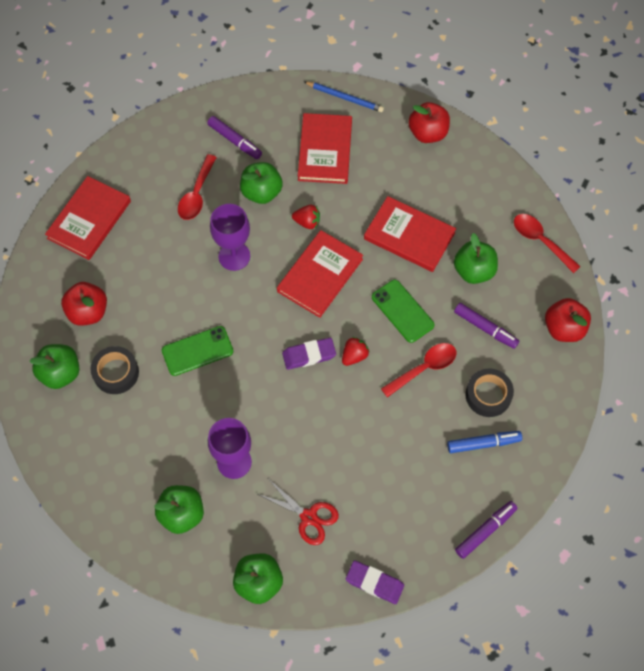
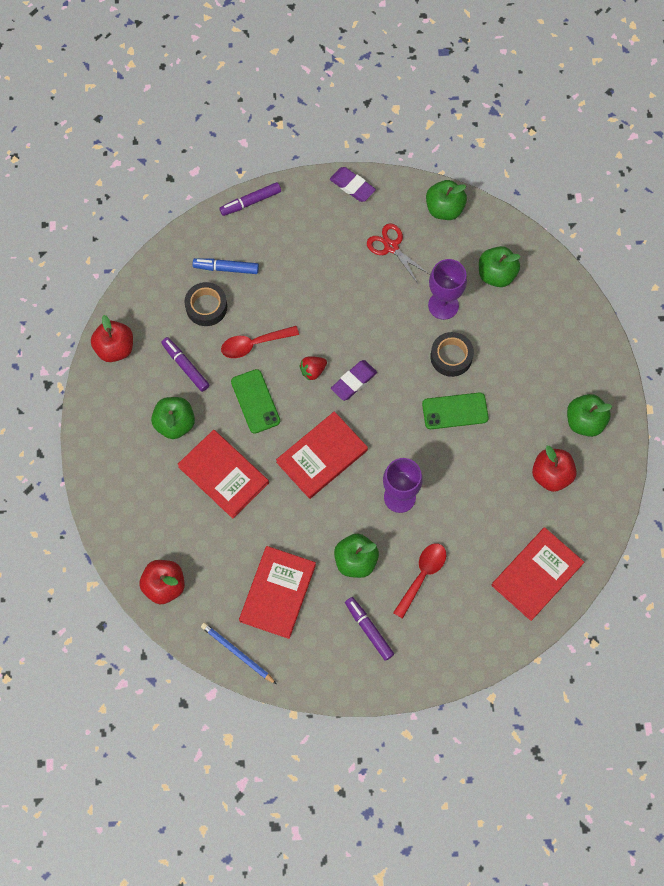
camera: 165 degrees left, 5 degrees up
black tape [90,346,139,394] -> black tape moved to [430,332,474,377]
purple eraser [282,338,336,370] -> purple eraser turned 45 degrees counterclockwise [331,360,377,401]
red strawberry [292,205,320,229] -> none
red spoon [514,214,581,273] -> none

